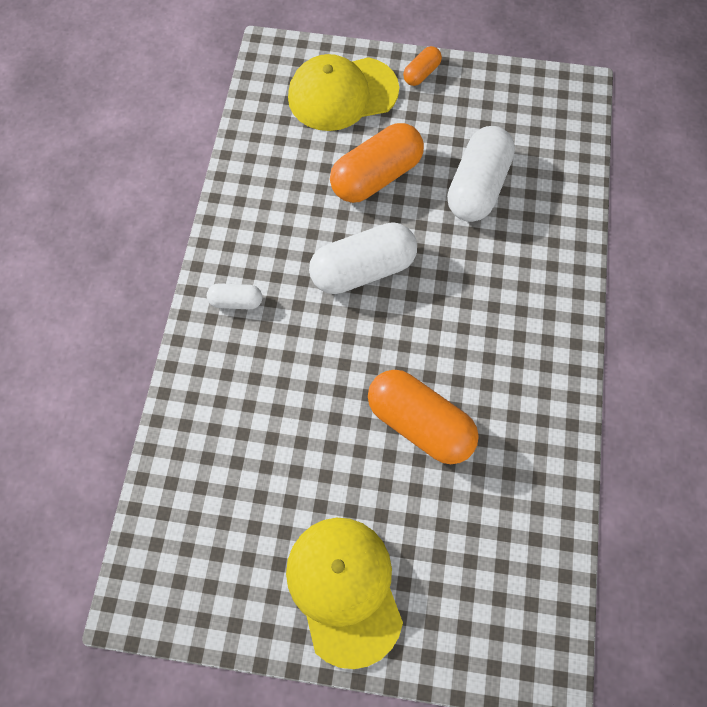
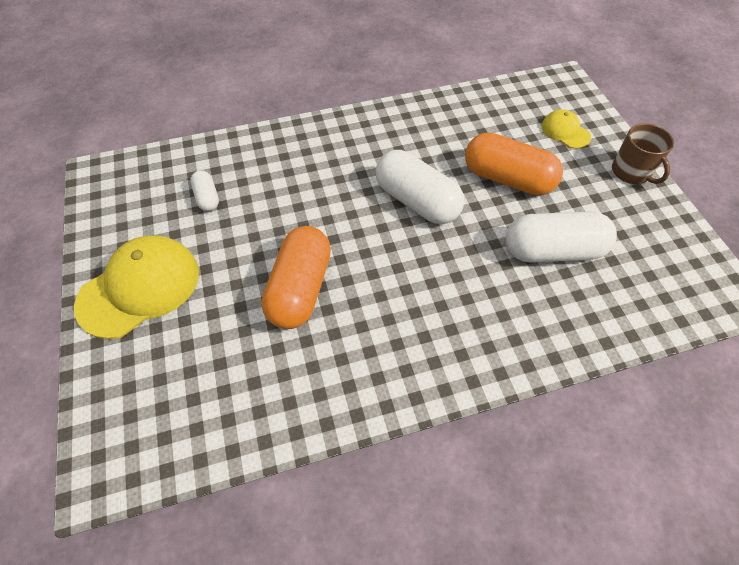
camera: 65 degrees right, 10 degrees down
white capsule [207,283,262,309] -> white capsule moved to [190,170,219,211]
yellow cap [288,54,399,131] -> yellow cap [542,109,591,148], size x0.51
orange capsule [403,46,442,86] -> brown mug [612,123,674,184]

